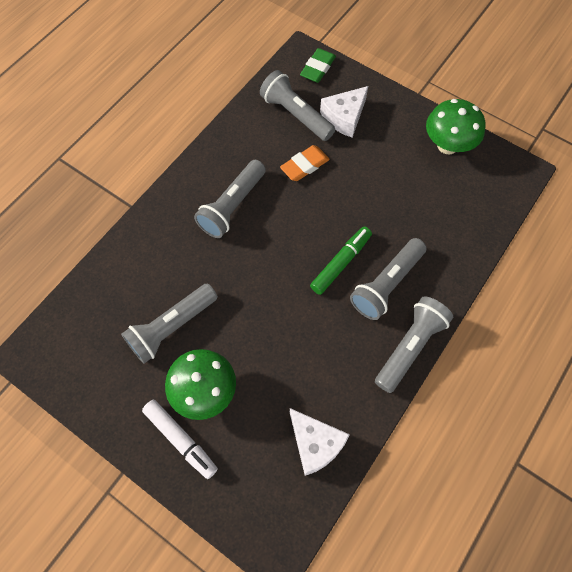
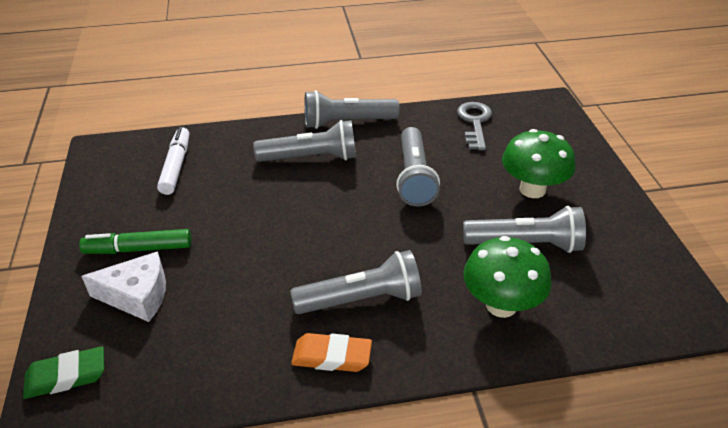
camera: 135 degrees left, 25 degrees down
white marker [142,400,218,479] -> white marker moved to [157,127,189,195]
grey flashlight [260,70,335,141] -> grey flashlight moved to [396,127,440,207]
orange eraser [280,145,330,181] -> orange eraser moved to [291,333,372,372]
white cheese [290,408,350,476] -> grey key [457,102,492,150]
green marker [310,226,372,295] -> green marker moved to [79,229,192,254]
green mushroom [426,99,485,155] -> green mushroom moved to [463,236,552,318]

